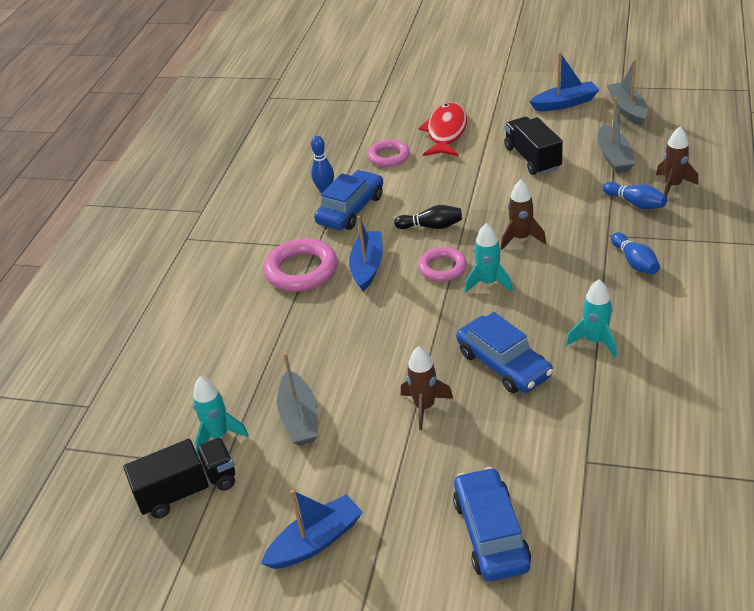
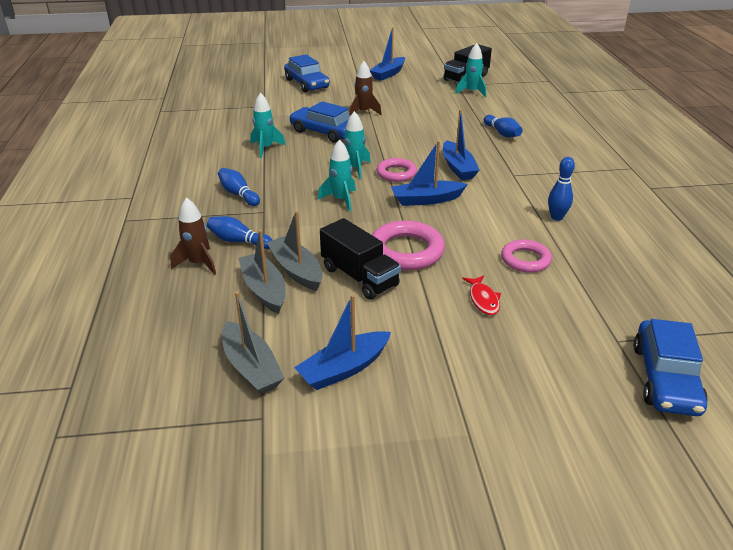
camera: 155 degrees right, 5 degrees down
pink ring [264,238,338,292] -> pink ring moved to [372,220,445,270]
grey boat [277,353,318,446] -> grey boat moved to [266,211,323,291]
blue car [314,170,383,230] -> blue car moved to [634,319,708,416]
black bowling pin [394,205,462,229] -> blue boat [391,141,468,206]
red fish [419,102,467,156] -> red fish [462,275,501,315], size x0.52
brown rocket [501,179,546,250] -> turquoise rocket [318,139,356,212]
none -> blue bowling pin [484,115,523,137]

